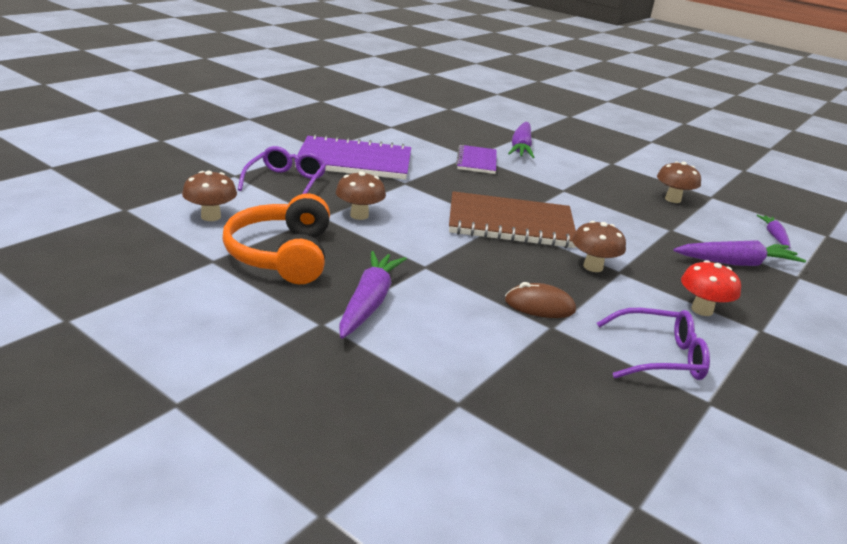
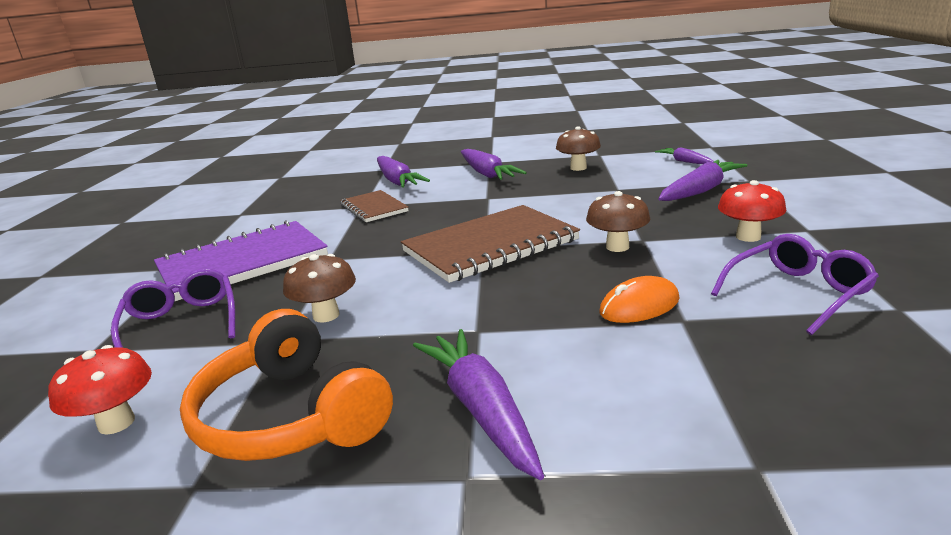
camera: 30 degrees left, 5 degrees down
brown mushroom [182,171,237,221] -> red mushroom [48,345,152,435]
purple notebook [456,145,496,174] -> brown notebook [340,190,409,222]
brown mouse [505,282,576,318] -> orange mouse [599,276,679,323]
none -> purple carrot [461,149,527,180]

